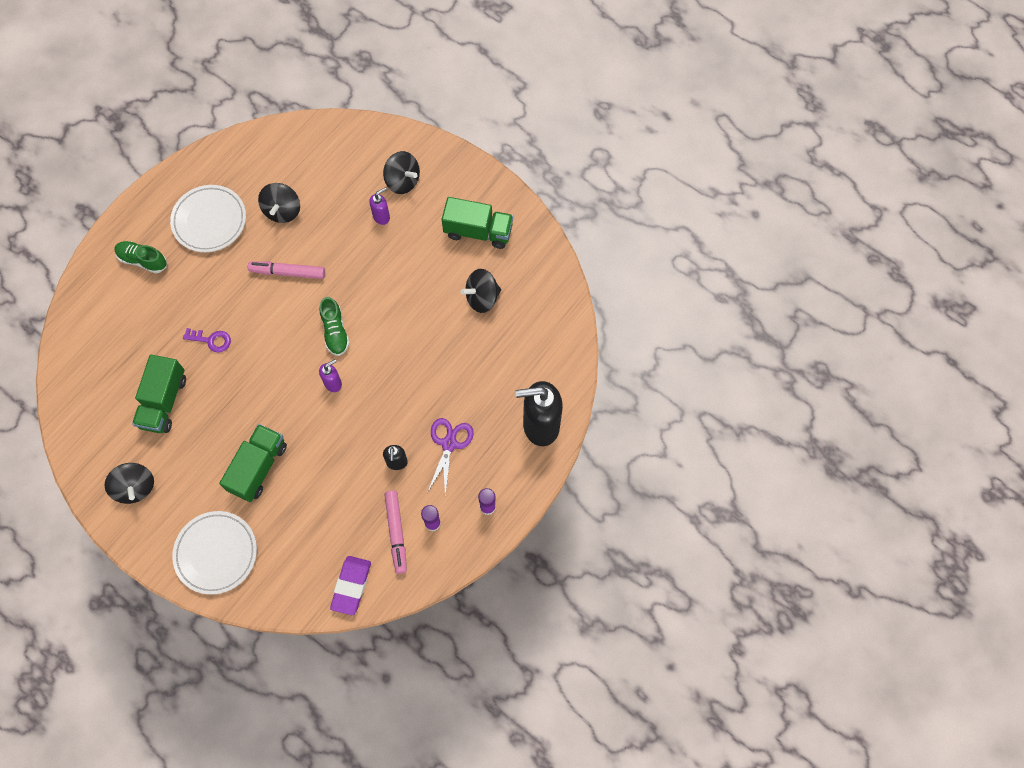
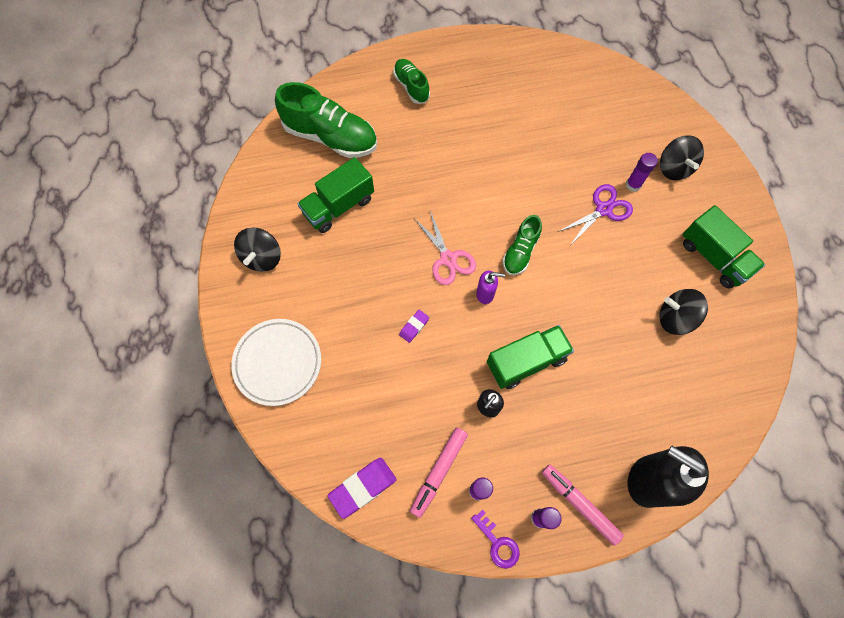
camera: 40 degrees right, 0 degrees up
white plate [170,185,246,252] -> none
purple key [183,328,231,353] -> purple key moved to [471,509,520,569]
green truck [219,424,287,502] -> green truck moved to [487,325,574,389]
pink marker [248,261,325,279] -> pink marker moved to [542,464,624,546]
black spinning top [258,183,300,223] -> none
purple soap dispenser [369,187,390,225] -> purple glue stick [626,153,658,192]
purple scissors [427,418,474,496] -> purple scissors moved to [558,184,633,244]
none -> green shoe [275,82,377,158]
none -> purple eraser [399,310,429,343]
none -> pink scissors [415,211,476,285]

